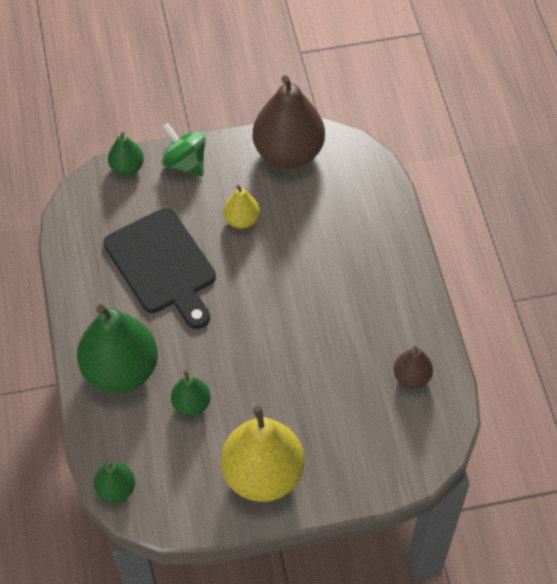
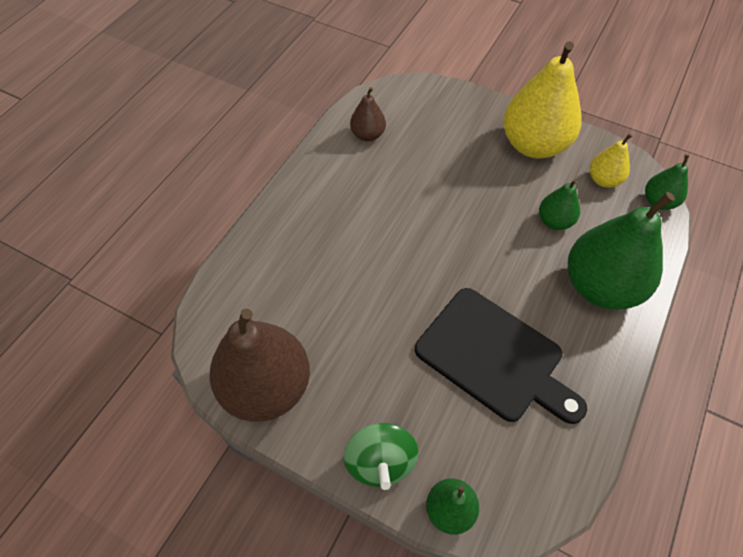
camera: 140 degrees left, 0 degrees up
black cutting board [103,208,216,329] -> black cutting board turned 120 degrees clockwise [415,288,587,424]
yellow pear [223,185,260,229] -> yellow pear moved to [590,134,632,188]

